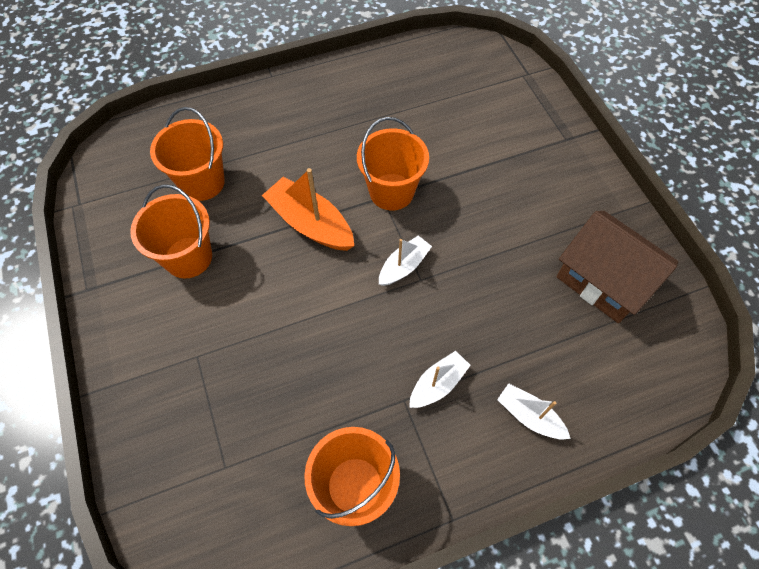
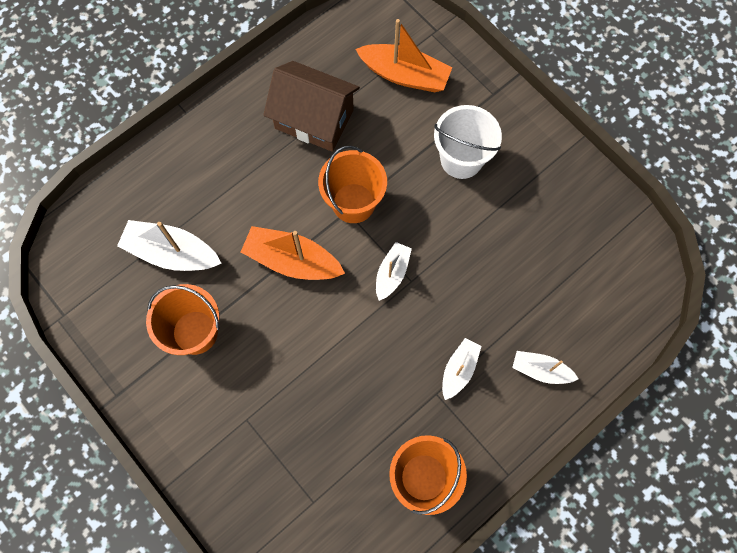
camera: 20 degrees left, 10 degrees up
orange bucket [150,107,225,201] -> white boat [117,220,221,271]
brown house [556,211,679,323] -> brown house moved to [263,61,360,152]
none -> orange boat [355,19,452,92]
none -> white bucket [434,105,502,179]

